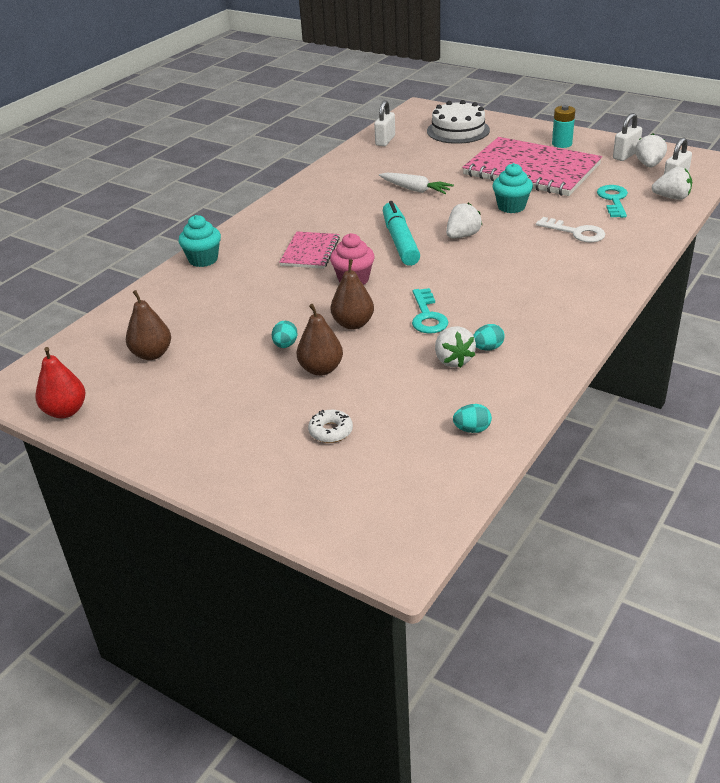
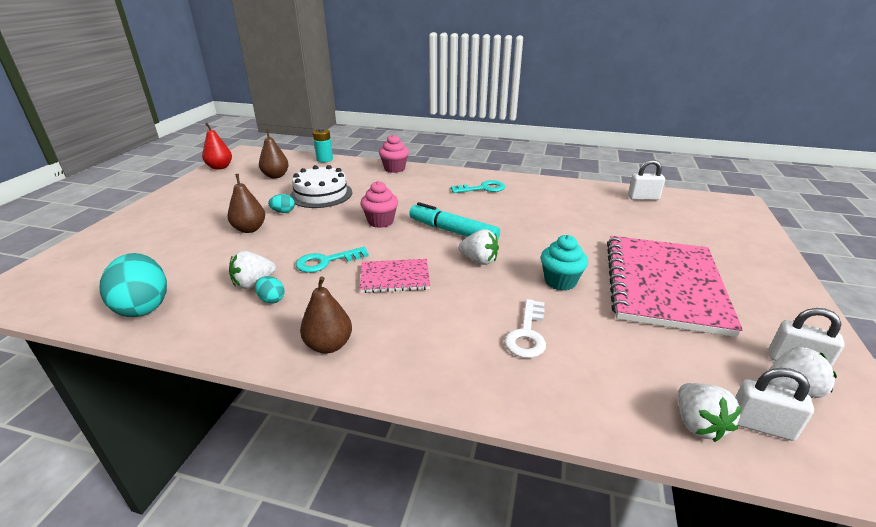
camera: 70 degrees right, 5 degrees down
turquoise cupcake [178,215,221,267] -> pink cupcake [379,134,409,173]
pink notebook [279,232,340,269] -> pink notebook moved to [360,259,430,293]
white donut [308,410,353,443] -> none
brown pear [330,259,374,330] -> brown pear moved to [300,277,352,354]
white carrot [379,173,454,194] -> none
turquoise marker [383,201,420,266] -> turquoise marker turned 120 degrees counterclockwise [409,202,500,240]
white cake [427,100,490,144] -> white cake moved to [290,165,352,208]
turquoise egg [453,404,492,433] -> turquoise egg [100,253,167,317], size x2.16
turquoise battery [552,105,575,148] -> turquoise battery moved to [313,128,333,162]
turquoise key [597,185,628,218] -> turquoise key moved to [451,180,505,193]

